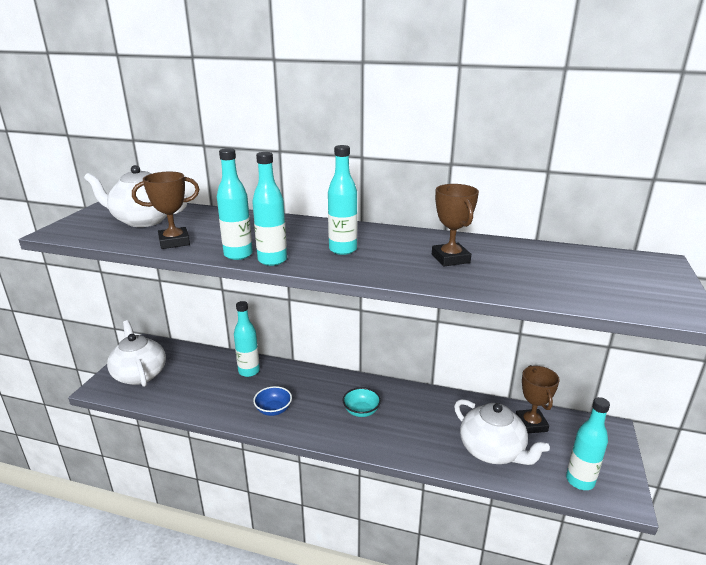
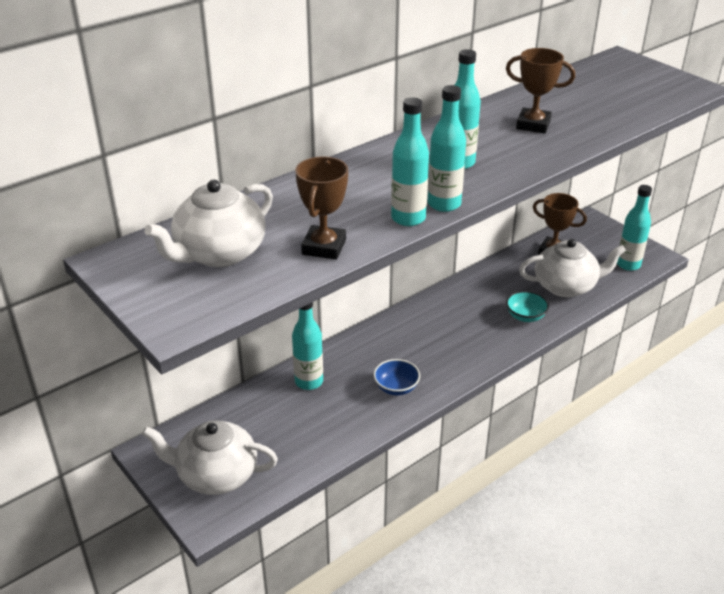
camera: 55 degrees left, 10 degrees up
turquoise bowl [342,387,381,417] -> turquoise bowl moved to [506,291,549,322]

